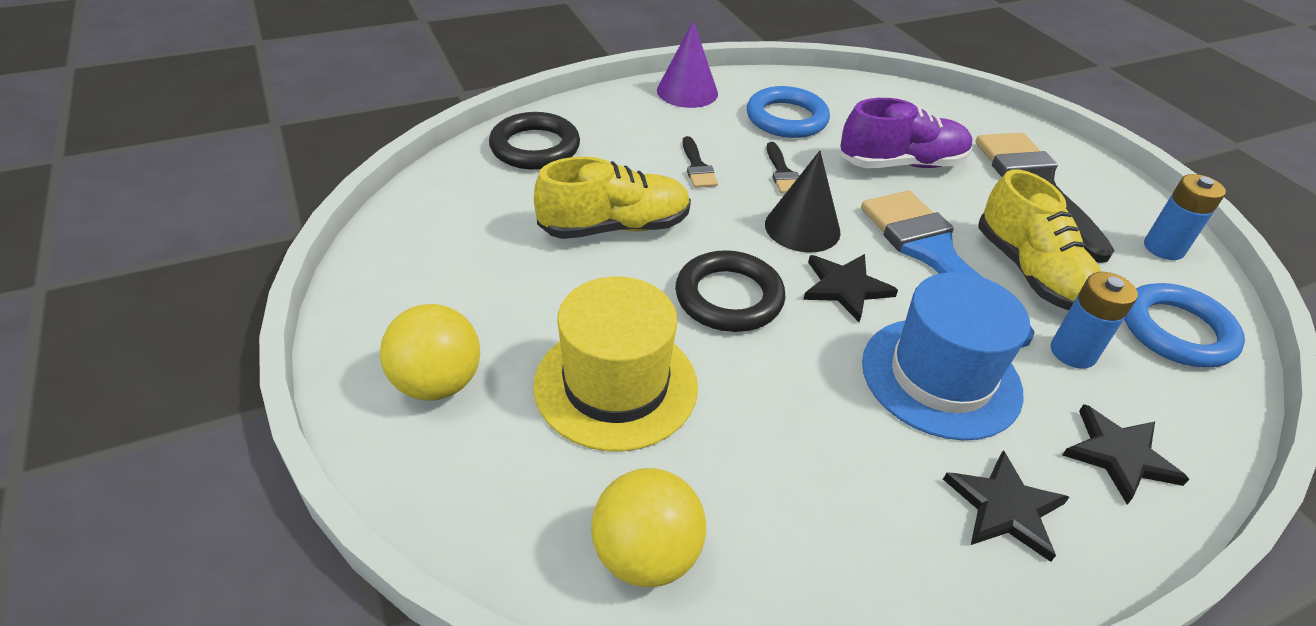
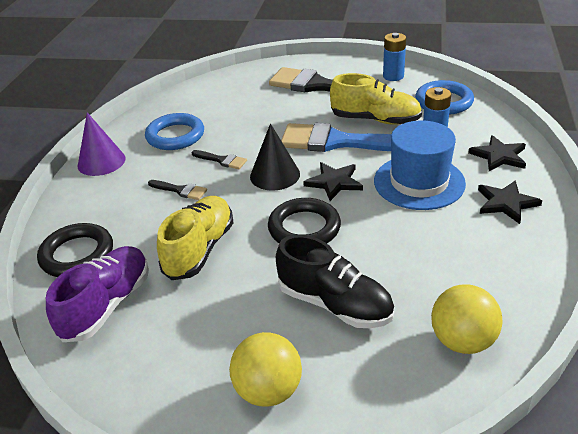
camera: 50 degrees left, 5 degrees down
yellow hat [533,276,698,451] -> black shoe [276,235,394,328]
purple shoe [840,98,972,168] -> purple shoe moved to [46,246,149,342]

